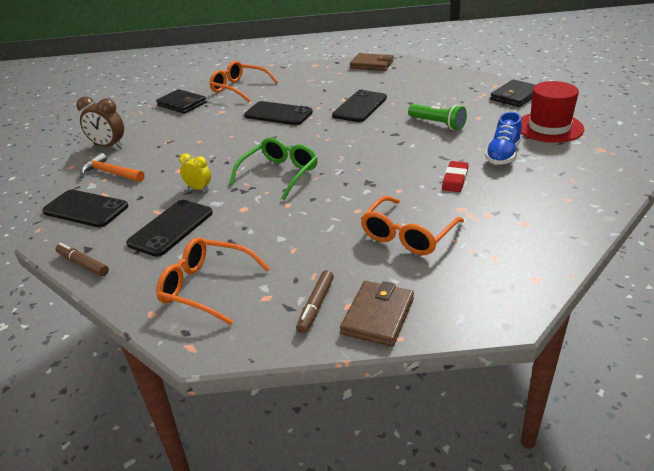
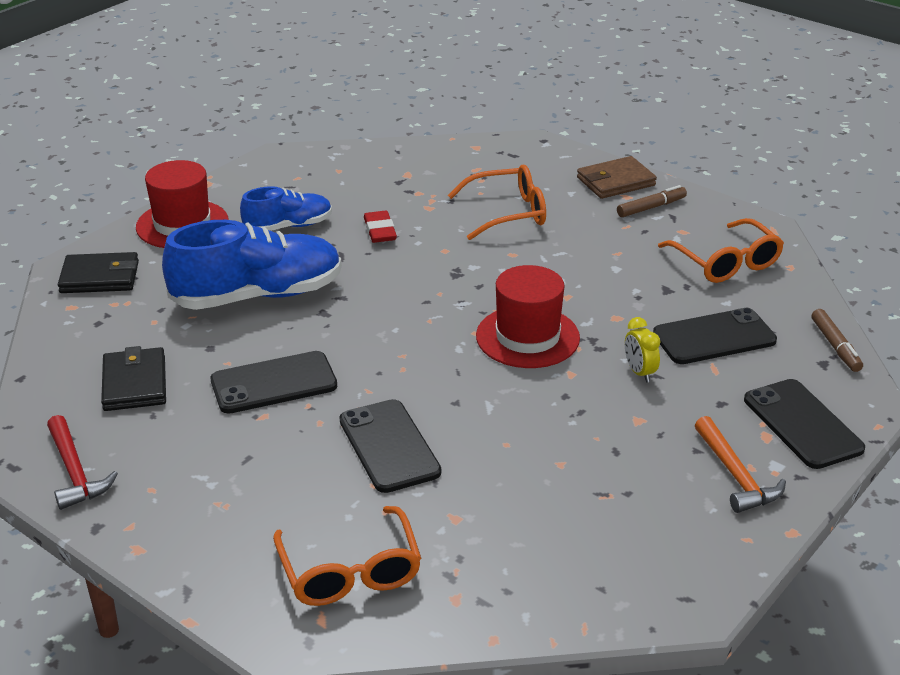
camera: 140 degrees left, 0 degrees up
brown clock [76,97,124,148] -> none
black wallet [156,89,207,114] -> black wallet moved to [101,346,166,411]
green glasses [229,138,318,200] -> red hat [476,265,580,368]
brown wallet [350,53,394,71] -> red hammer [47,415,118,510]
green flashlight [408,104,467,130] -> blue shoe [162,220,342,310]
red eraser [442,161,469,192] -> red eraser turned 75 degrees counterclockwise [364,210,397,243]

